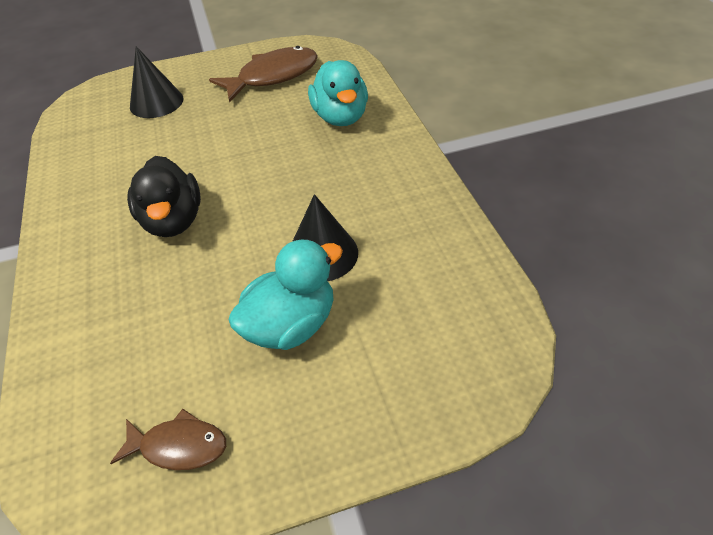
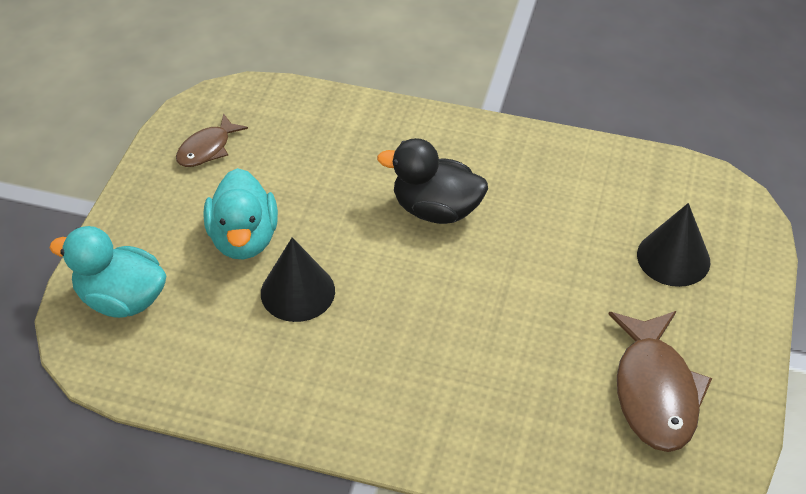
camera: 120 degrees right, 0 degrees up
turquoise duck [308,60,368,126] -> turquoise duck moved to [49,226,166,318]

